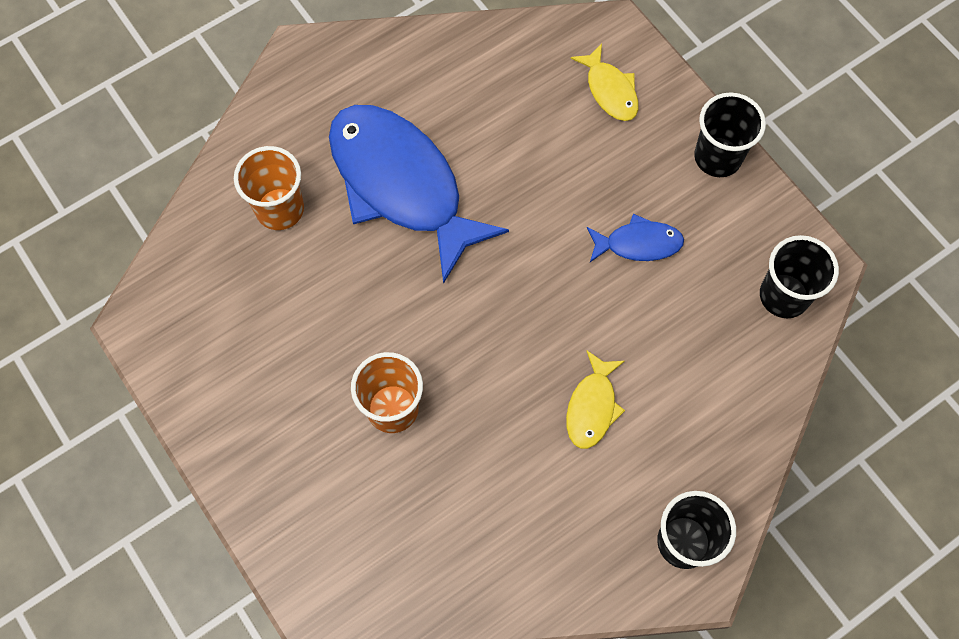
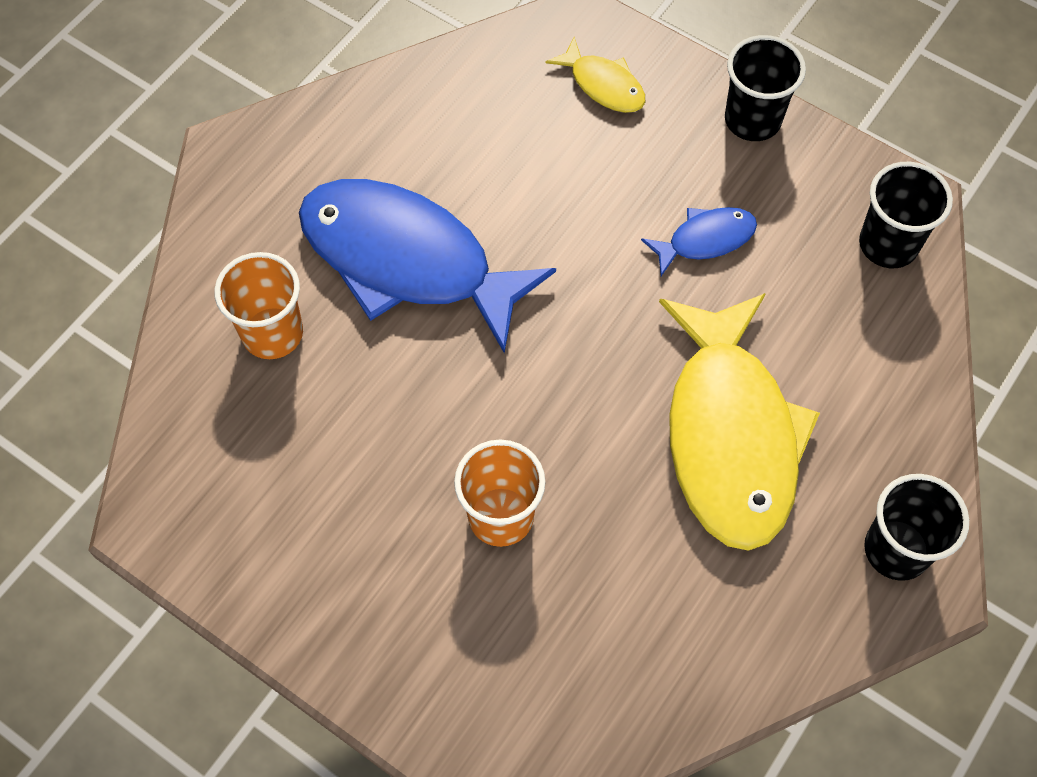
camera: 20 degrees left, 5 degrees down
yellow fish [566,350,625,449] -> yellow fish [659,293,820,551], size x2.24

